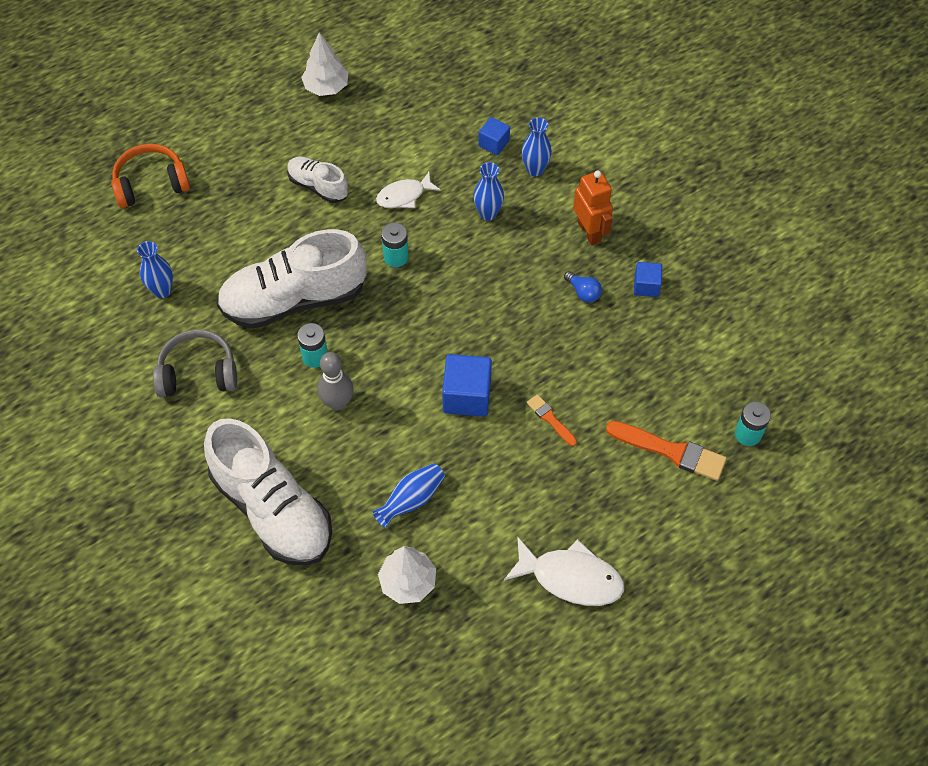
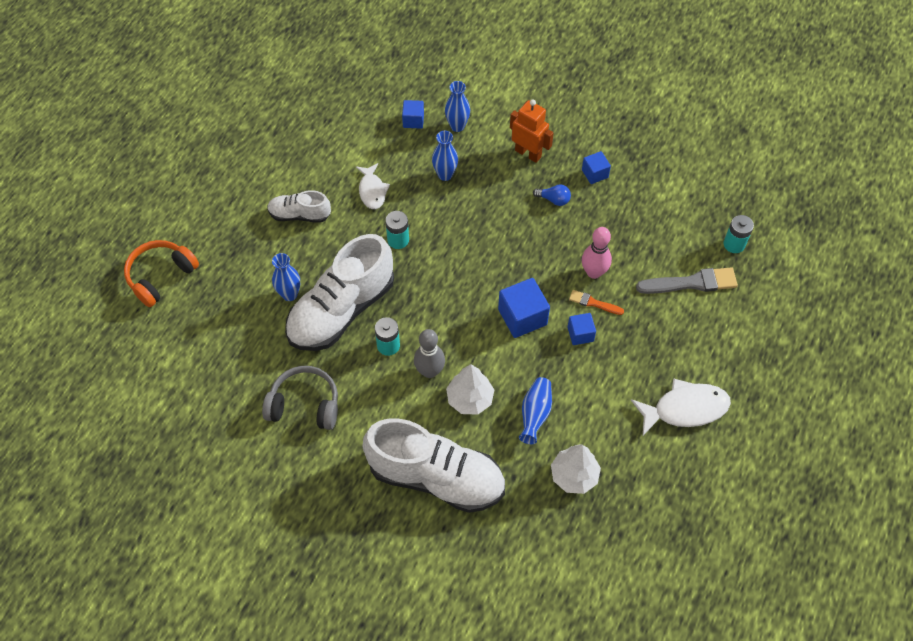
camera: 30 degrees left, 0 degrees up
blue vase [137,241,173,298] -> blue vase moved to [272,253,300,301]
grey headphones [153,330,237,397] -> grey headphones turned 45 degrees clockwise [262,366,338,430]
white tree [301,33,348,96] -> white tree moved to [446,364,494,415]
white fish [376,172,441,208] -> white fish turned 45 degrees counterclockwise [356,163,390,209]
orange brush [606,421,727,481] -> grey brush [636,267,738,294]
none -> blue cube [568,313,596,345]
none -> pink bowling pin [582,227,612,279]

